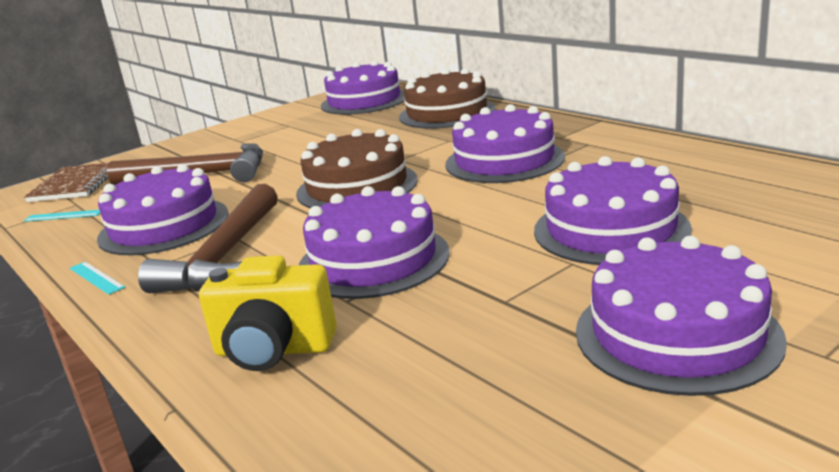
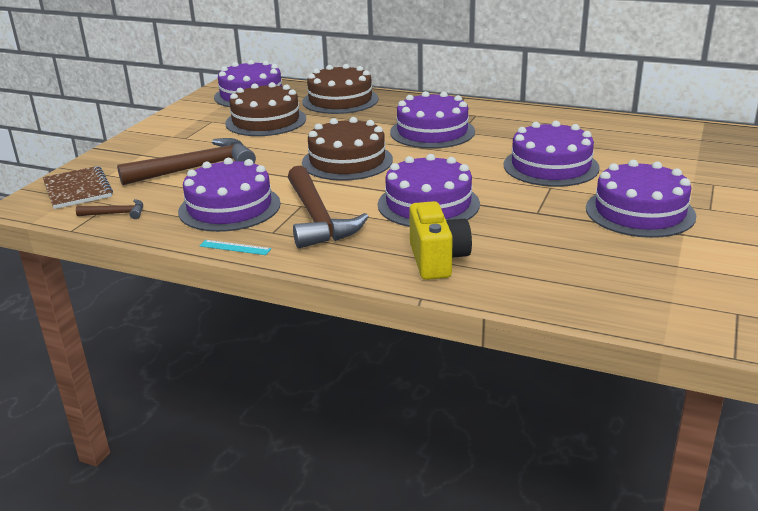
camera: 30 degrees left, 5 degrees up
turquoise ruler [24,210,100,222] -> brown hammer [76,199,143,219]
yellow camera [199,255,337,371] -> yellow camera turned 75 degrees counterclockwise [409,201,472,280]
none -> brown cake [225,82,306,136]

